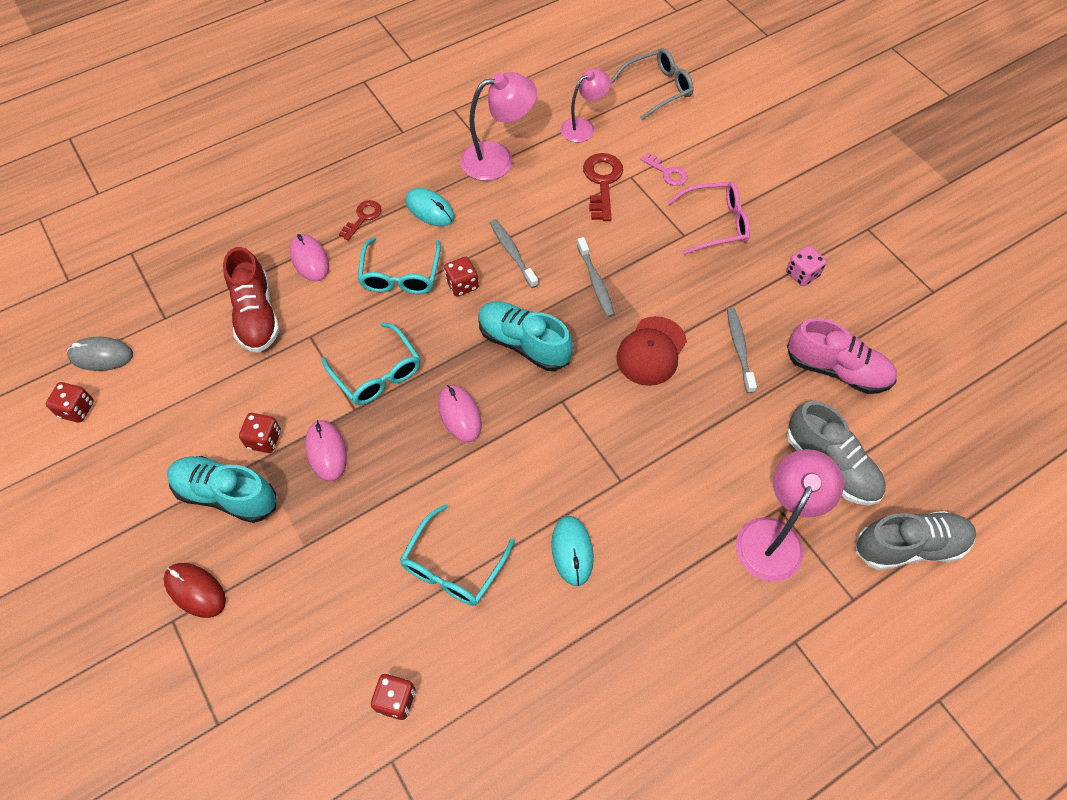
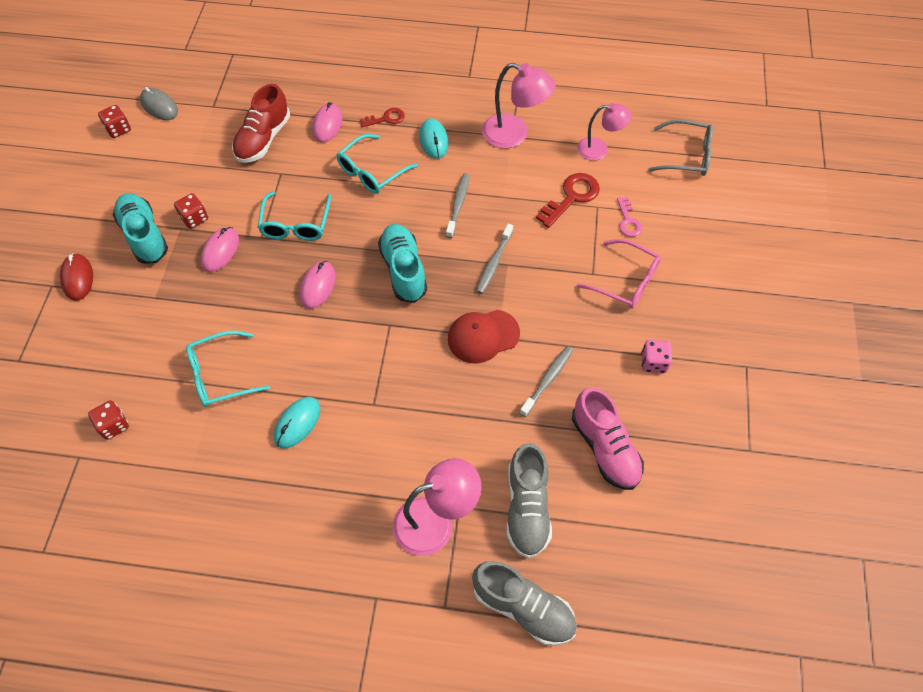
camera: 40 degrees right, 0 degrees up
red dice [444,257,478,297] -> none

